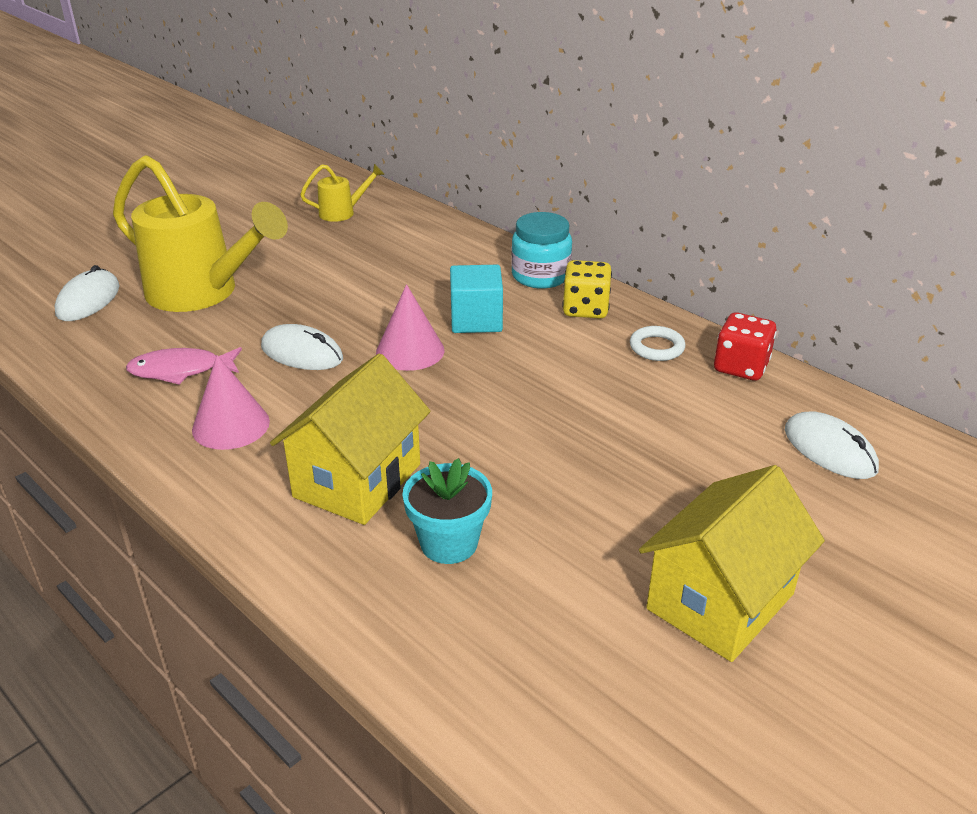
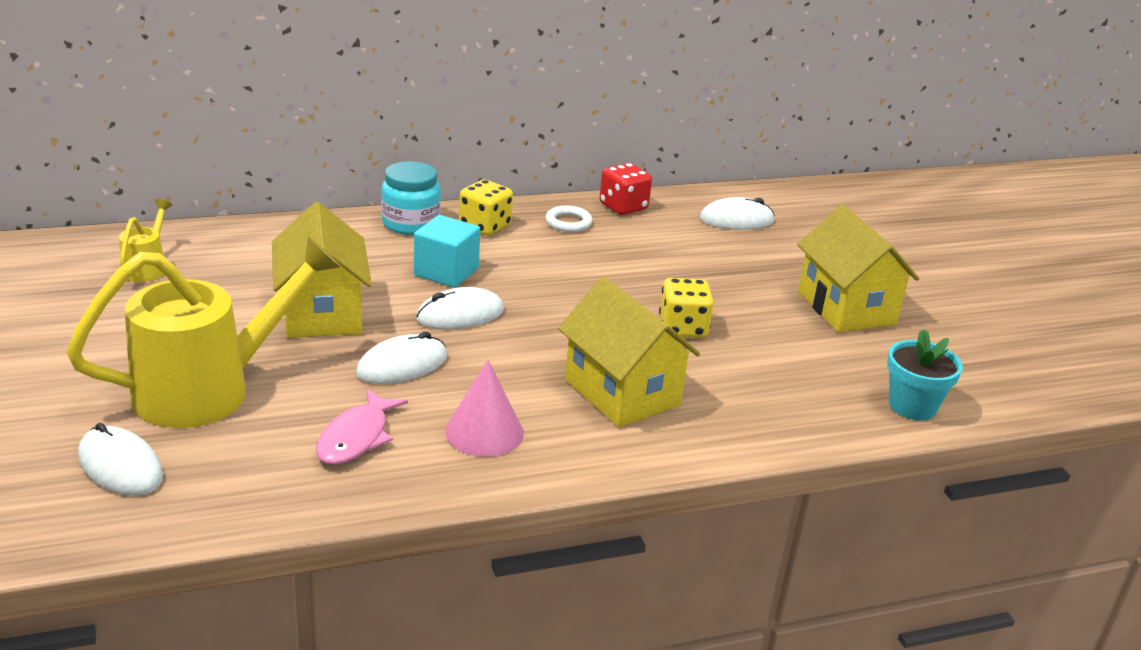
camera: 65 degrees left, 5 degrees down
pink cone [376,284,444,371] -> white mouse [416,287,504,329]
turquoise flower pot [402,458,492,564] -> turquoise flower pot moved to [887,330,963,420]
none -> yellow house [272,202,372,338]
none -> yellow dice [659,278,714,338]

